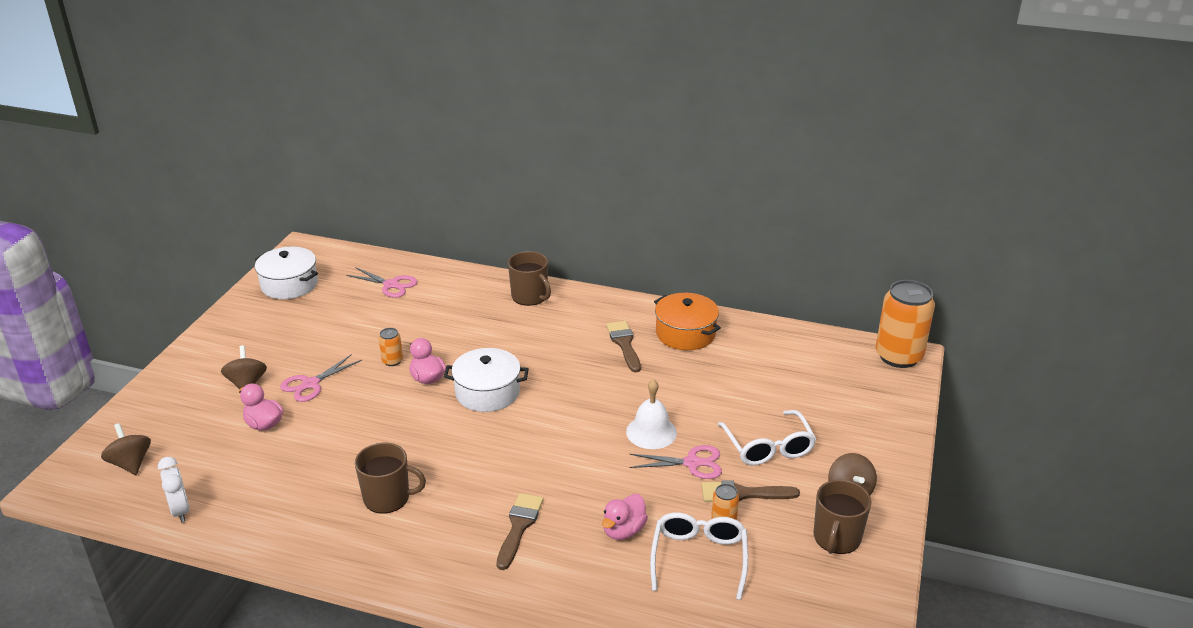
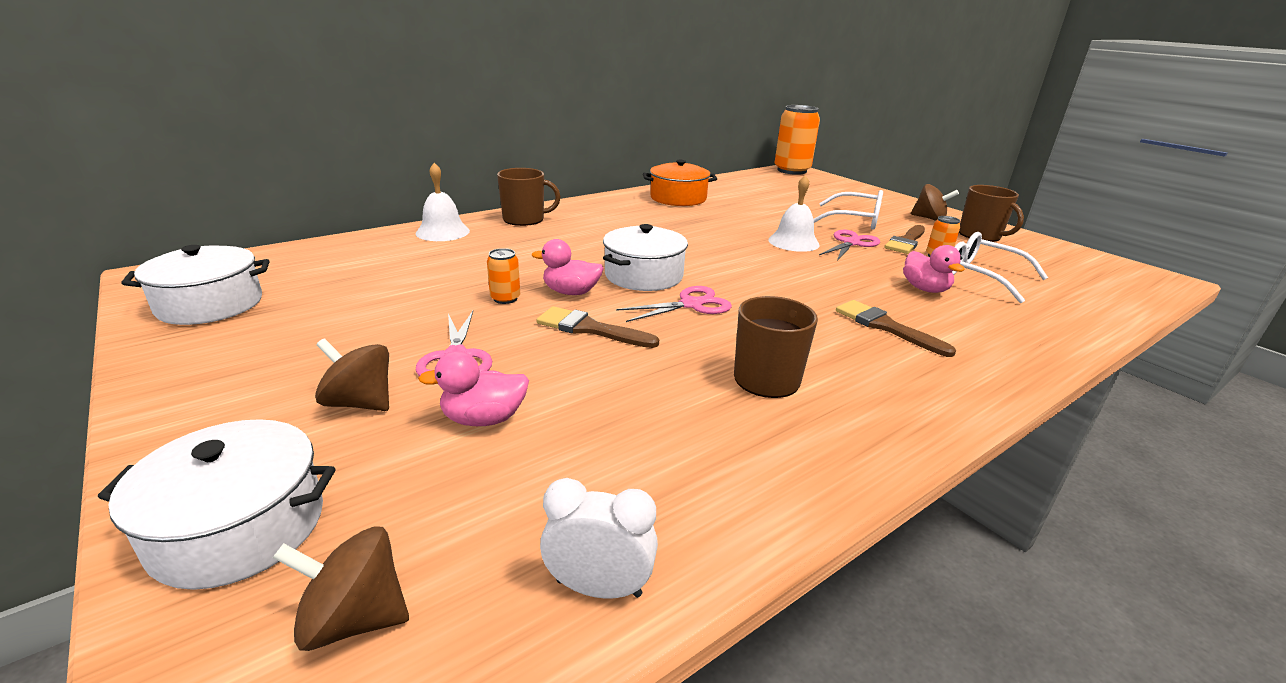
camera: 55 degrees left, 5 degrees down
pink scissors [346,267,418,298] -> pink scissors moved to [616,286,732,322]
brown brush [606,321,641,373] -> brown brush moved to [536,306,659,348]
none -> white pot [98,419,335,590]
none -> white bell [416,163,470,241]

